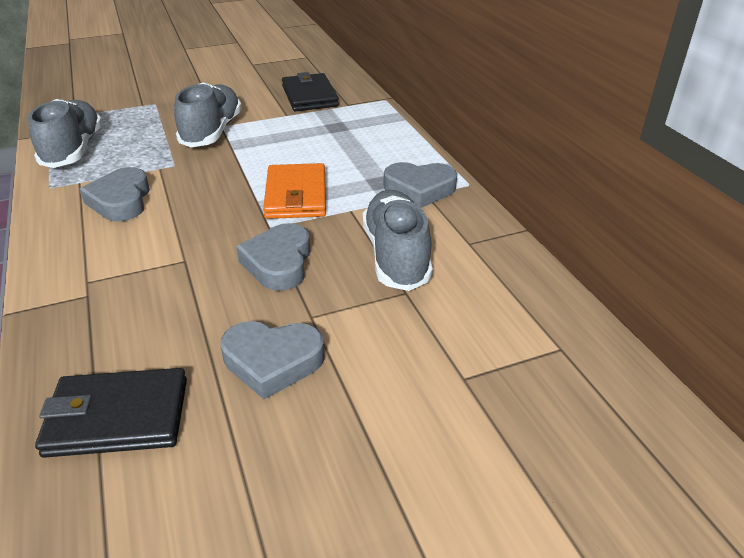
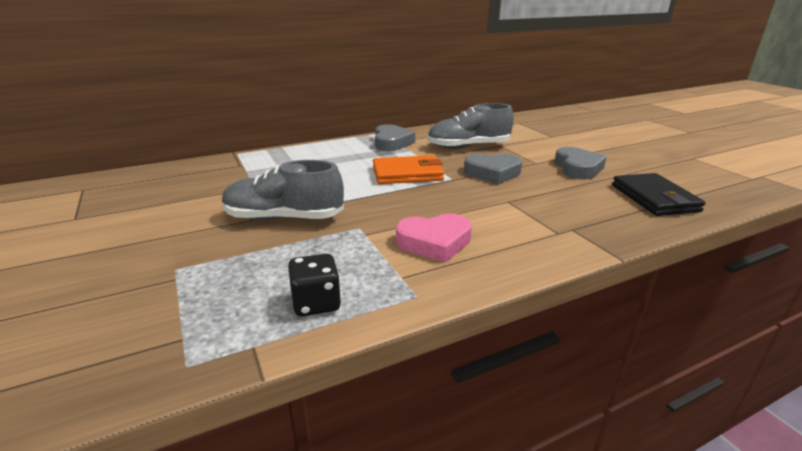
camera: 95 degrees left, 10 degrees down
grey shoe [28,99,103,168] -> black dice [288,254,341,316]
grey heart [80,167,150,221] -> pink heart [396,214,472,262]
black wallet [282,72,339,111] -> none

